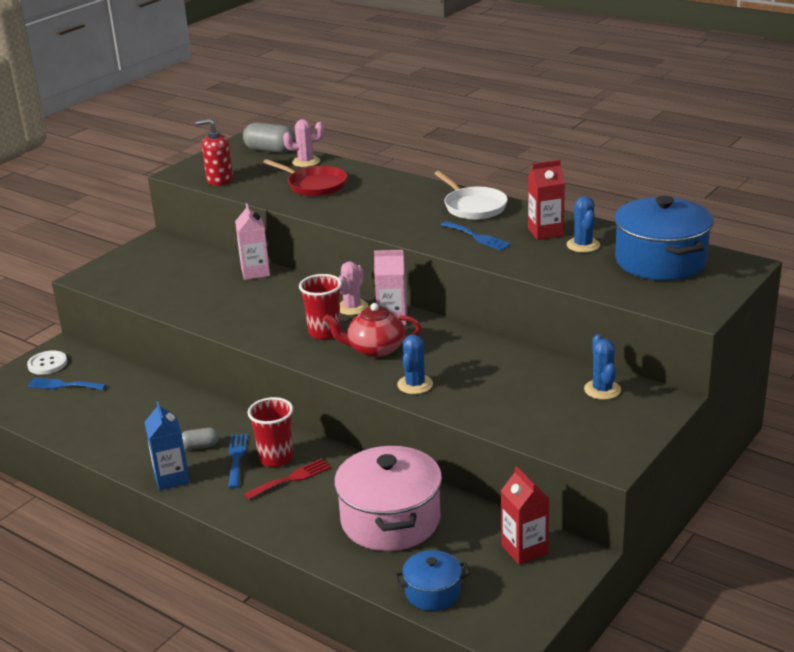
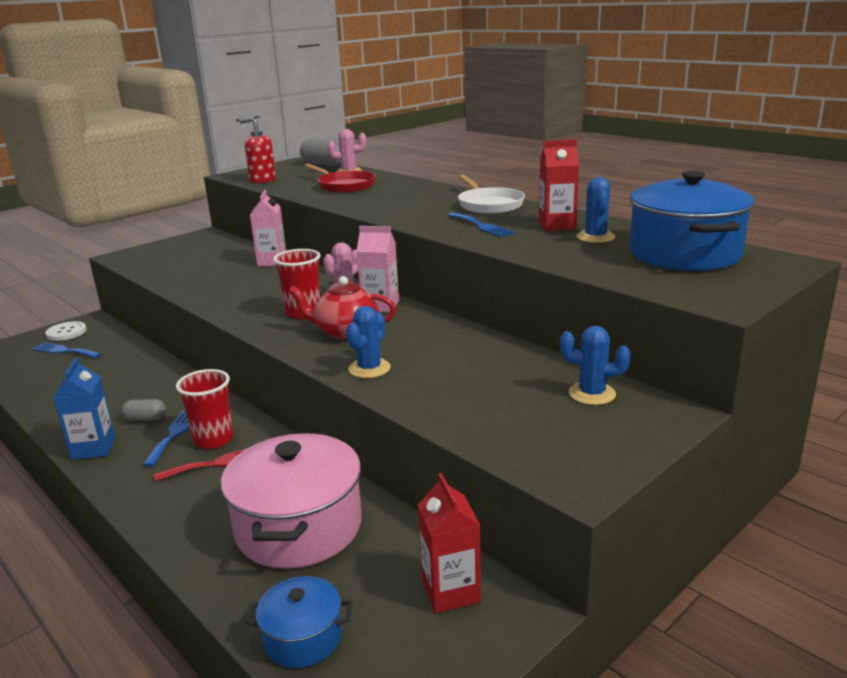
camera: 10 degrees right, 5 degrees down
blue cactus [584,334,621,400] -> blue cactus turned 75 degrees counterclockwise [560,326,630,405]

